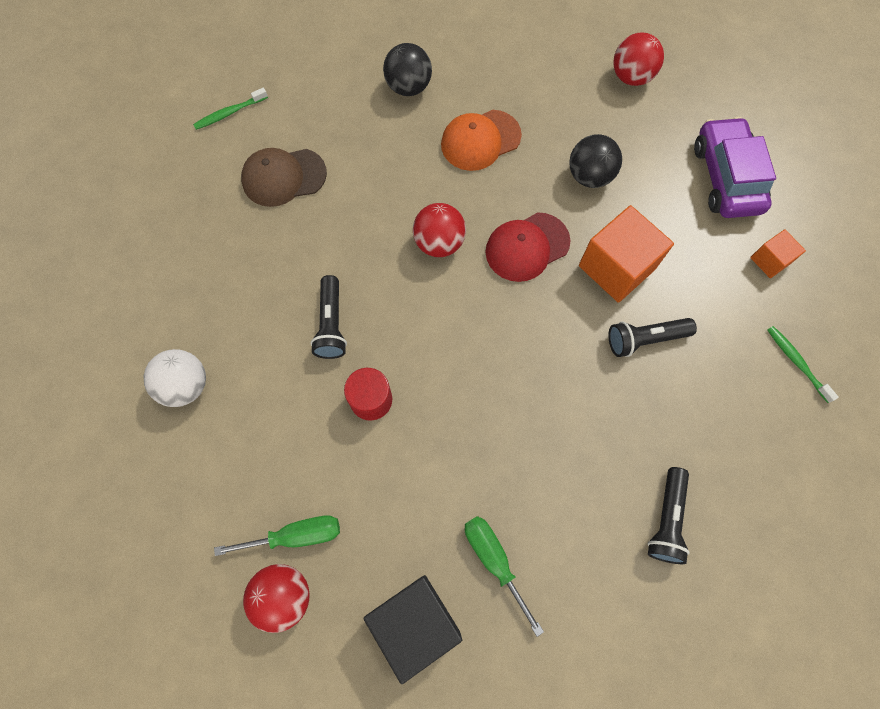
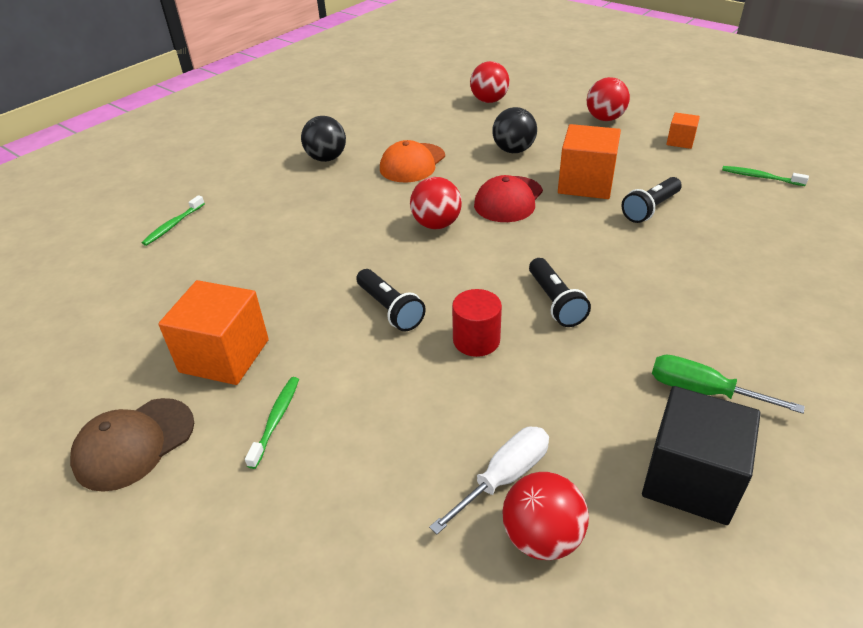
camera: 30 degrees left, 30 degrees down
white ball [143,349,206,407] -> green toothbrush [245,377,299,469]
green screwdriver [214,515,340,556] -> white screwdriver [429,427,549,534]
brown cap [241,148,327,207] -> brown cap moved to [70,398,194,492]
black flashlight [648,467,690,564] -> black flashlight moved to [529,258,591,327]
purple car [694,117,776,218] -> red ball [587,77,630,121]
none -> orange cube [158,280,269,385]

